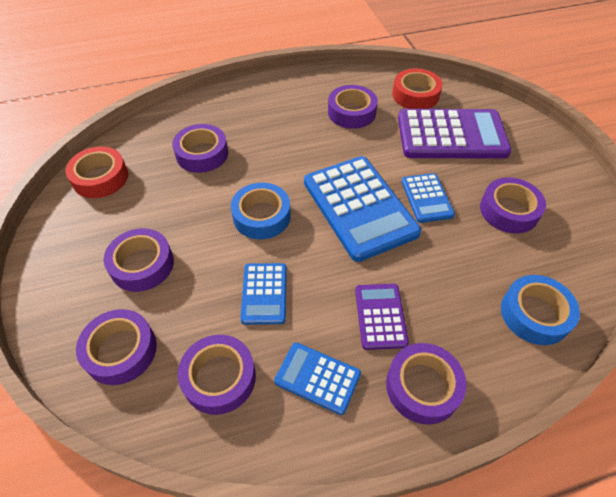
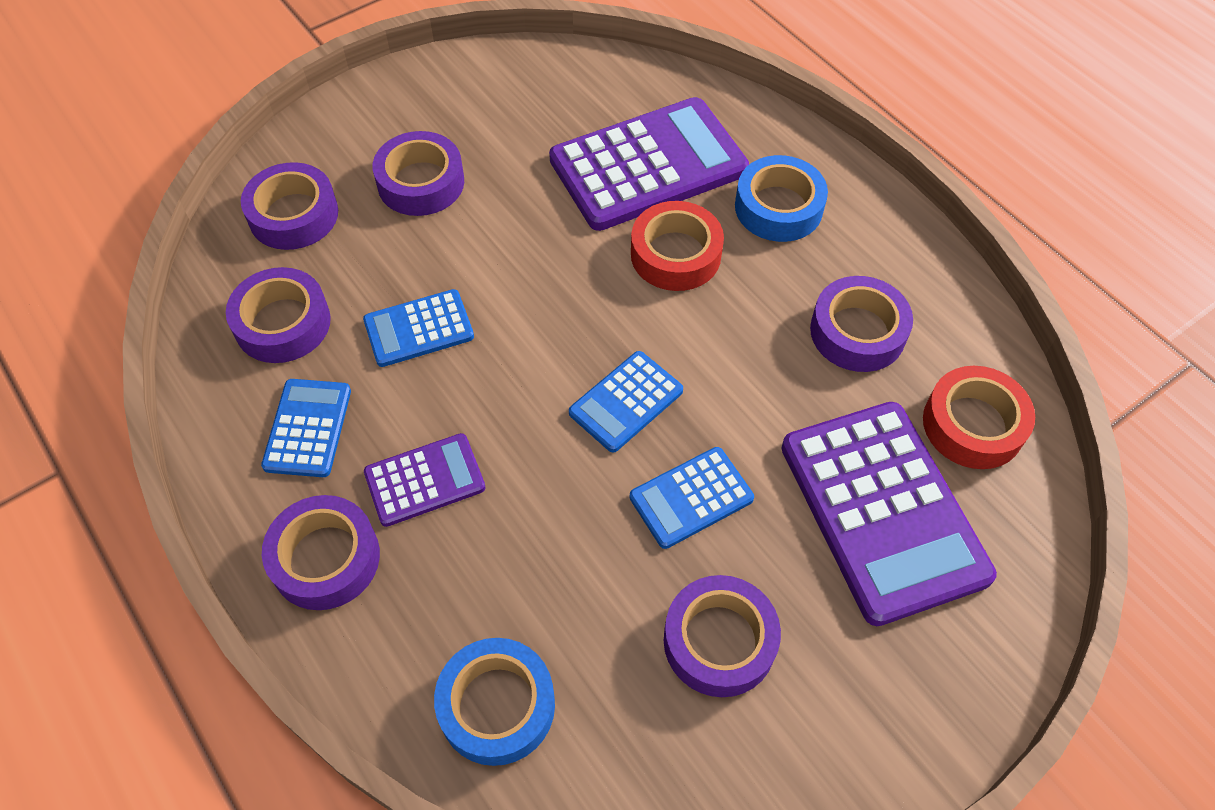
camera: 70 degrees right, 5 degrees up
red tape [65,146,128,198] -> red tape moved to [631,201,724,291]
purple tape [172,124,228,173] -> purple calculator [549,97,749,231]
blue tape [231,183,291,239] -> blue tape moved to [735,155,828,242]
blue calculator [304,156,421,262] -> blue calculator [569,351,683,452], size x0.51

